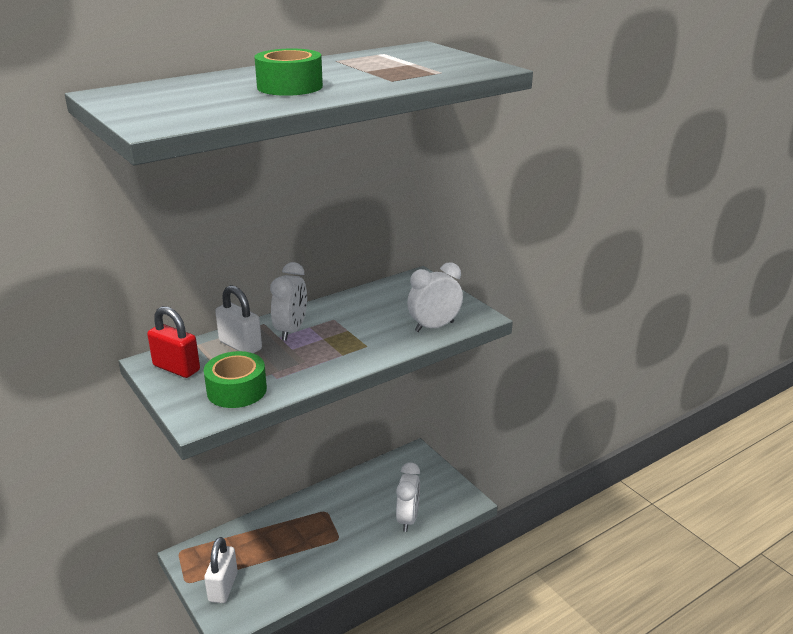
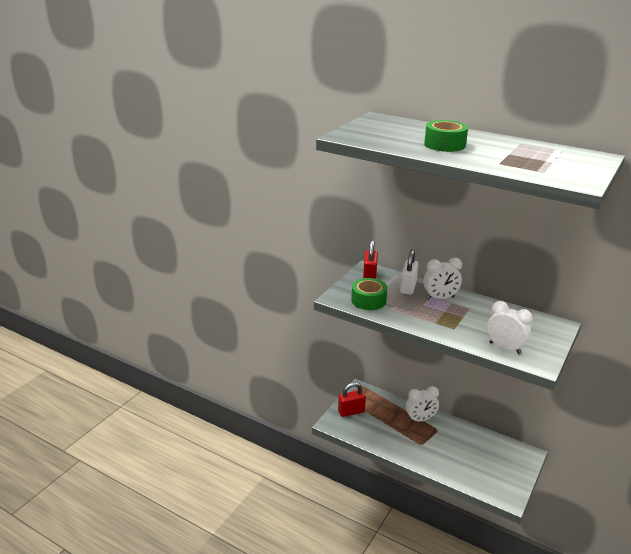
camera: 65 degrees right, 0 degrees up
white padlock [204,537,238,603] -> red padlock [338,382,366,417]
white clock [396,463,420,532] -> white clock moved to [406,386,439,422]

